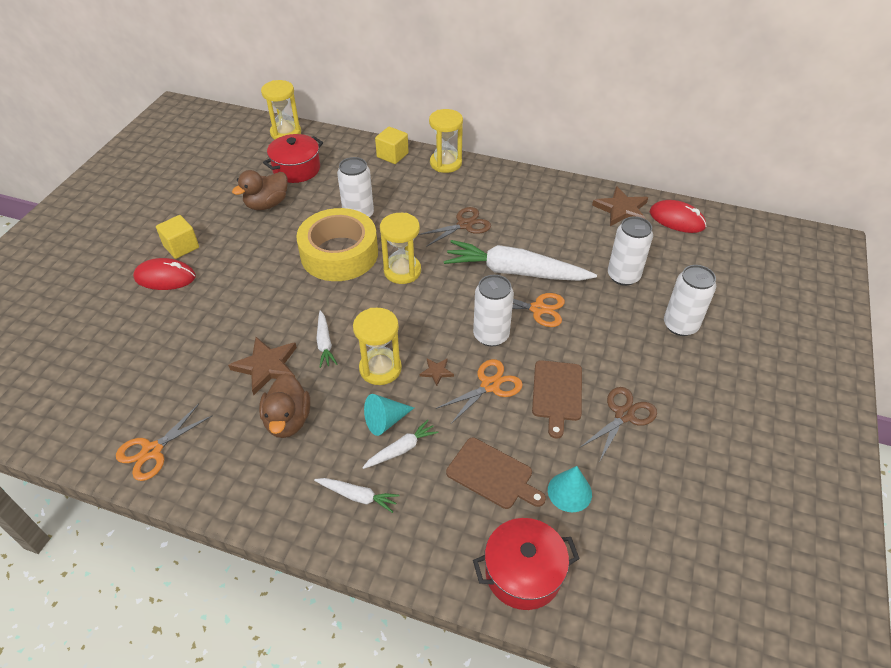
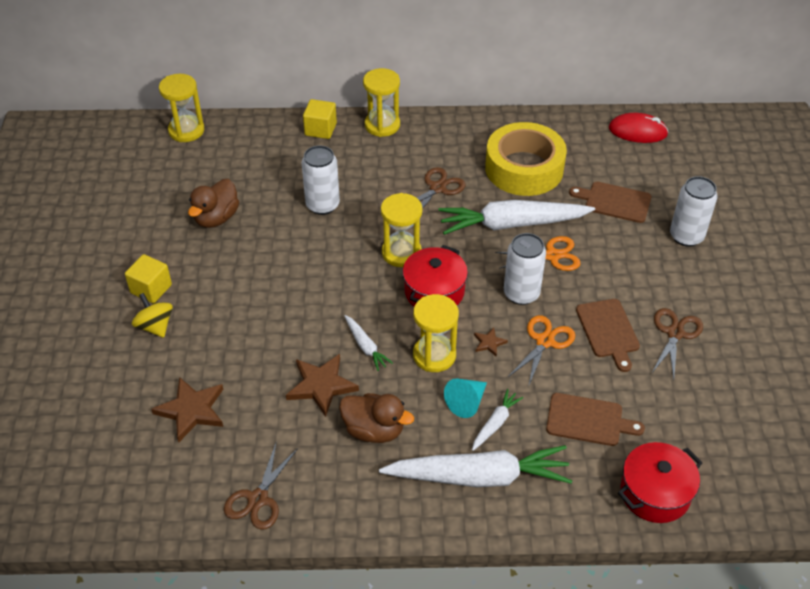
camera: 20 degrees left, 0 degrees up
orange scissors [116,404,213,481] -> brown scissors [224,441,298,530]
red mouse [133,258,196,290] -> yellow spinning top [132,293,173,338]
brown duck [259,373,310,438] -> brown duck turned 45 degrees counterclockwise [339,393,414,443]
red pot [263,134,323,183] -> red pot moved to [403,245,468,306]
yellow tape [296,208,378,281] -> yellow tape moved to [485,122,567,196]
white carrot [314,478,400,513] -> white carrot [379,445,572,487], size x2.20
turquoise cone [548,466,592,512] -> none
brown star [592,186,648,226] -> brown star moved to [151,377,223,442]
white can [608,216,653,286] -> brown cutting board [569,182,651,223]

